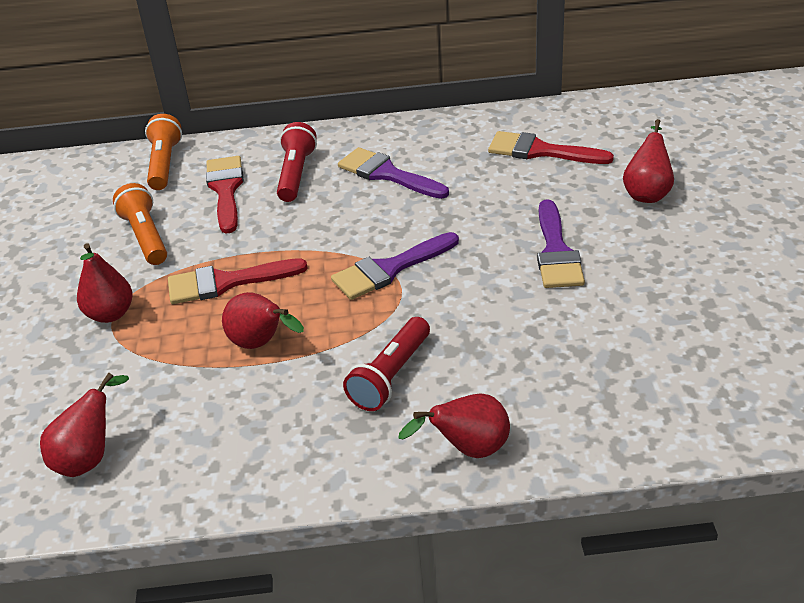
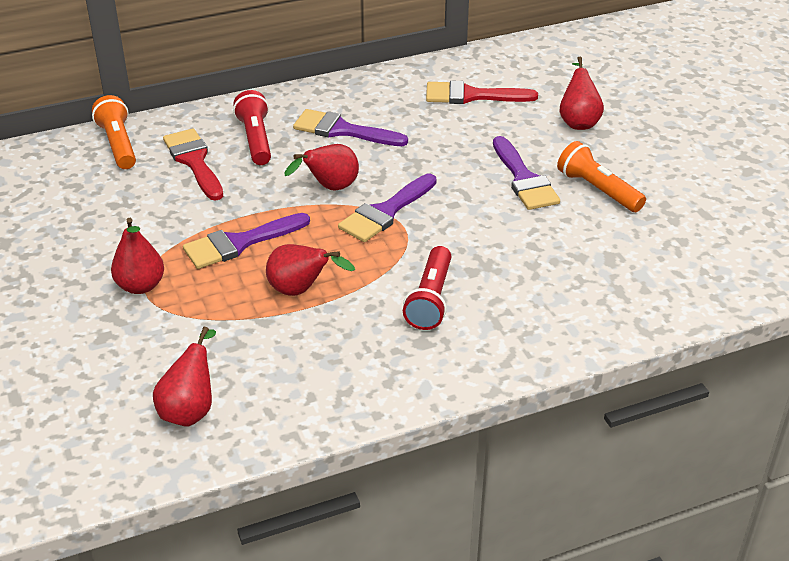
camera: 20 degrees left, 0 degrees up
orange flashlight [113,183,167,265] -> orange flashlight moved to [557,141,646,212]
red brush [168,258,308,304] -> purple brush [183,213,310,269]
red pear [399,393,510,458] -> red pear moved to [285,144,359,191]

